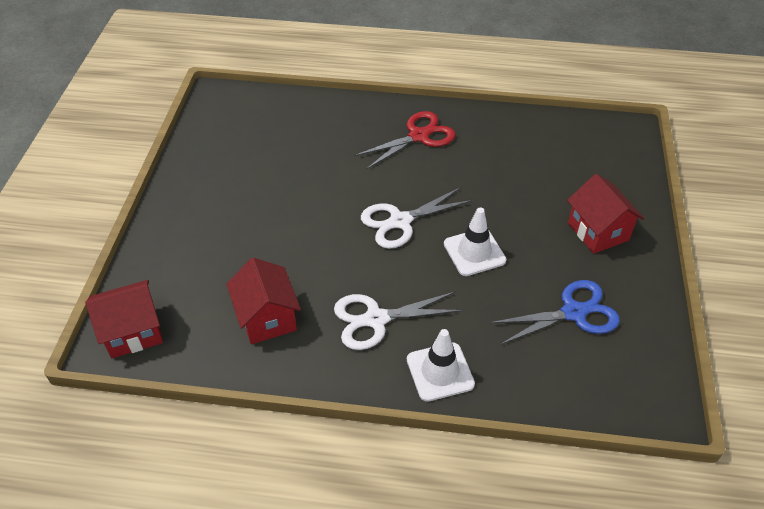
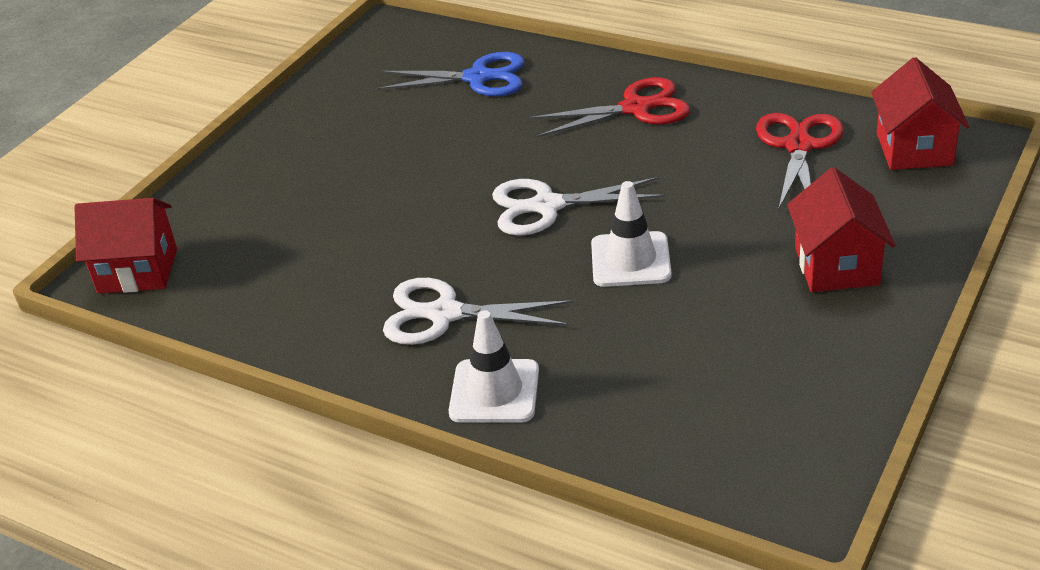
camera: 25 degrees right, 10 degrees down
red house [226,258,301,344] -> red house moved to [871,57,969,170]
blue scissors [490,280,620,345] -> blue scissors moved to [376,52,524,97]
none -> red scissors [756,113,844,210]

